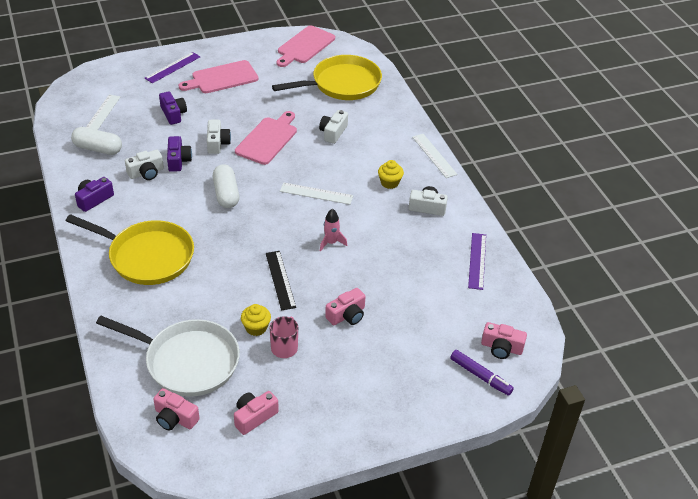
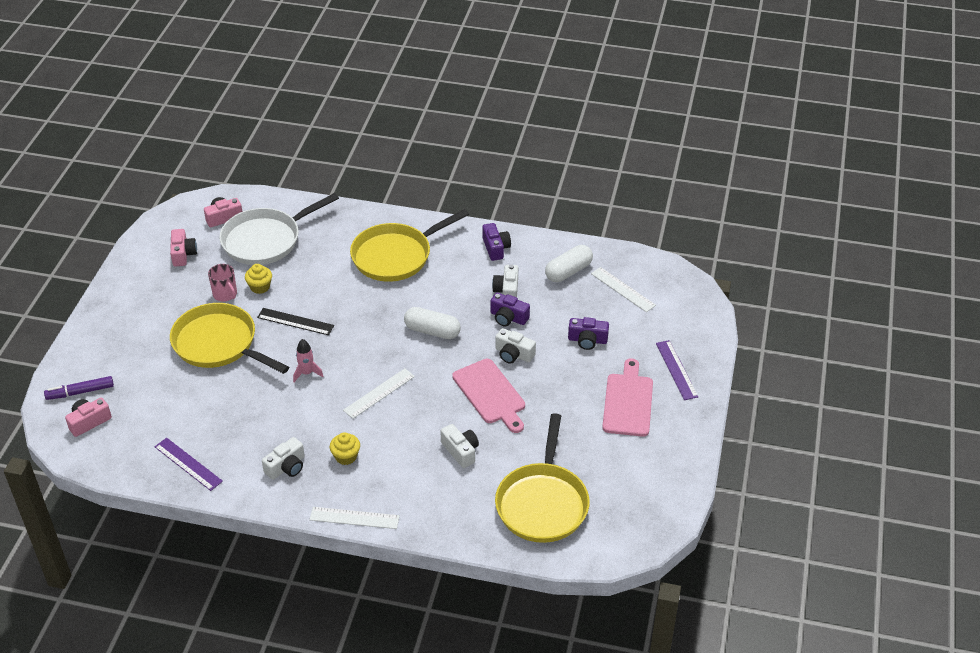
camera: 125 degrees right, 0 degrees up
pink cutting board [277,26,335,67] -> none
pink camera [325,288,366,325] -> yellow pan [170,303,289,374]

